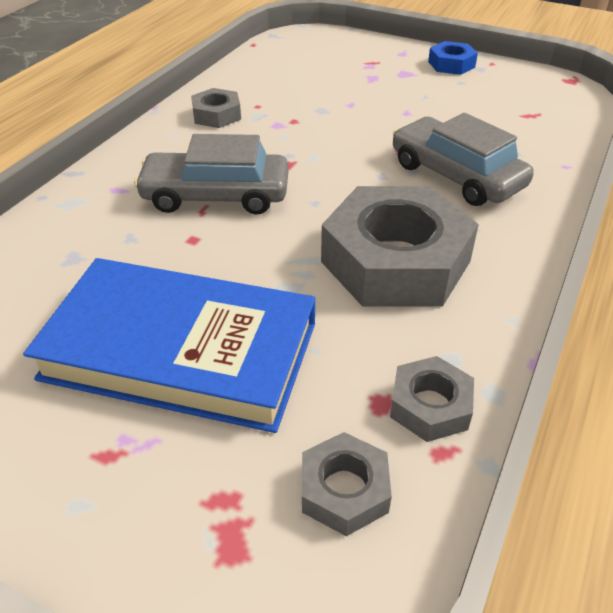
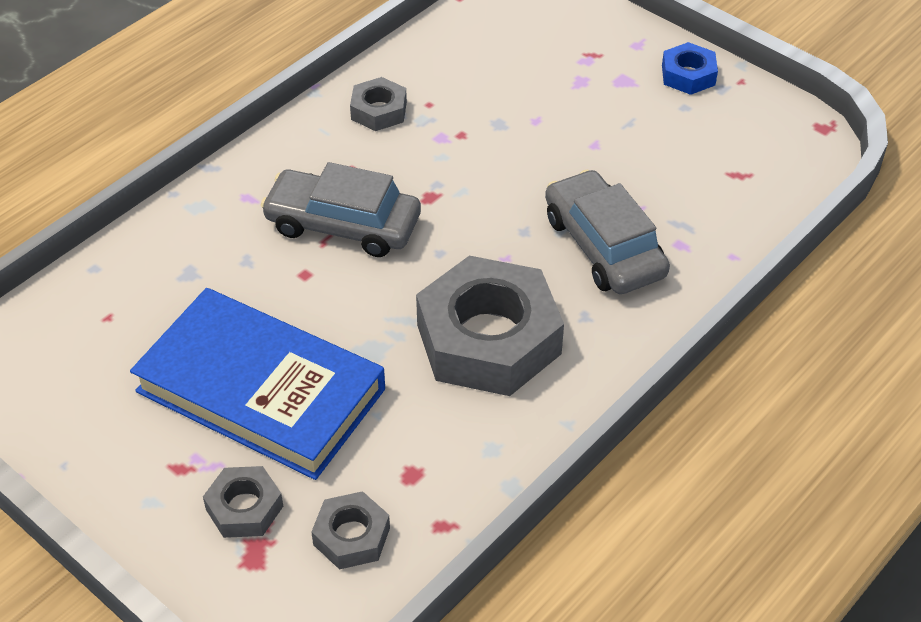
camera: 15 degrees right, 5 degrees up
grey nut [390,356,474,442] -> grey nut moved to [203,466,283,538]

